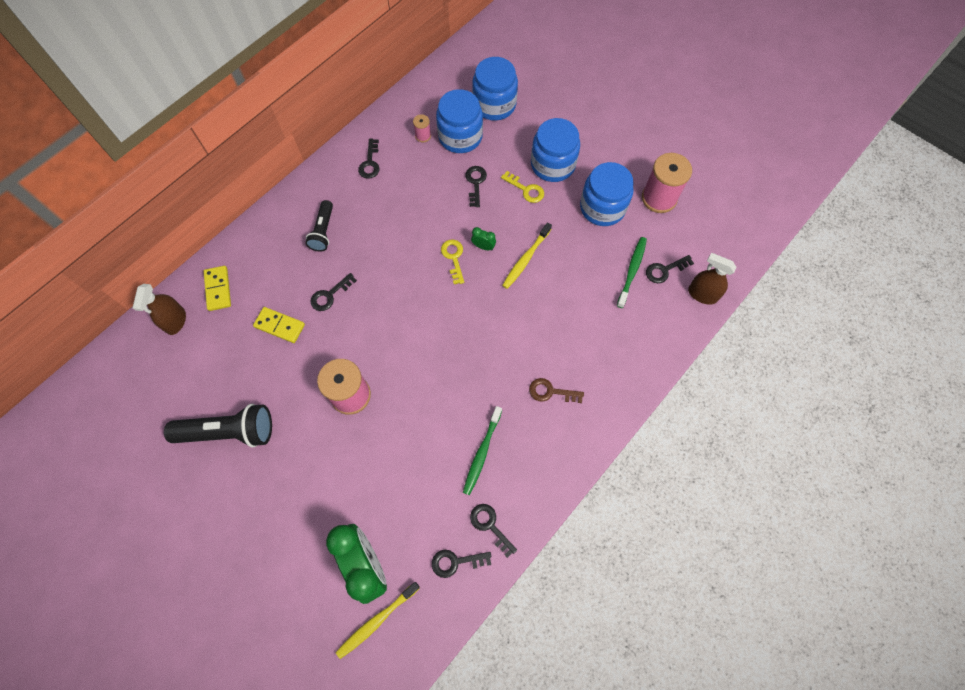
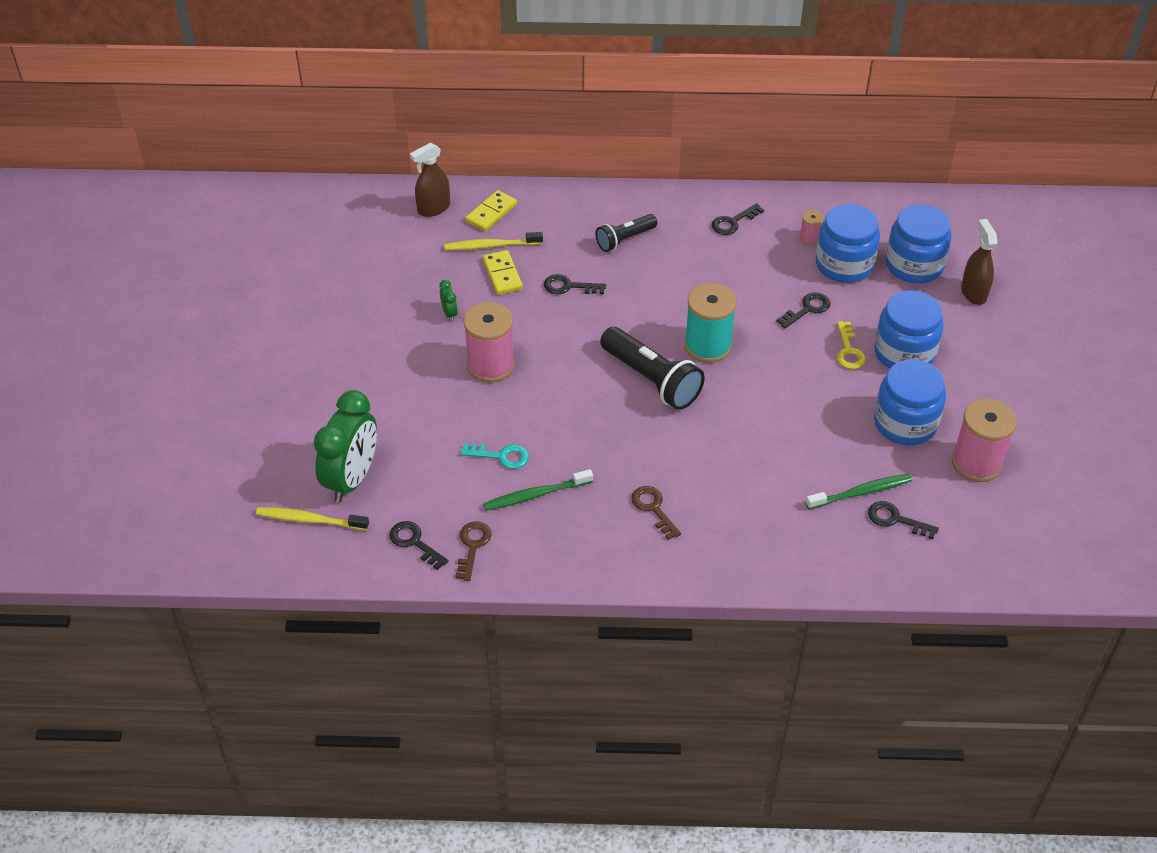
camera: 50 degrees right, 20 degrees down
black flashlight [164,404,272,447] -> black flashlight moved to [600,327,705,410]
yellow key [441,239,464,284] -> turquoise spool [684,283,737,363]
black key [470,504,517,558] -> brown key [455,521,492,581]
green clock [471,227,496,250] -> green clock moved to [439,280,458,321]
yellow toothbrush [502,222,552,289] -> yellow toothbrush moved to [444,232,543,250]
brown spray bottle [688,253,737,305] -> brown spray bottle moved to [961,219,997,305]
none -> turquoise key [460,443,529,469]

